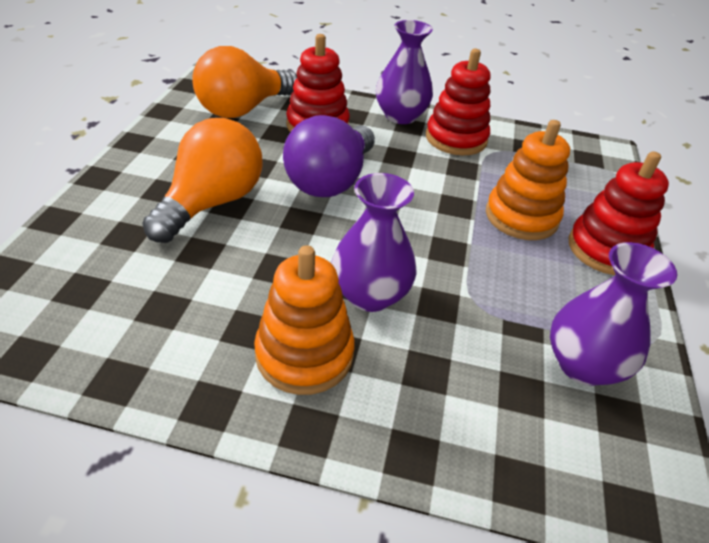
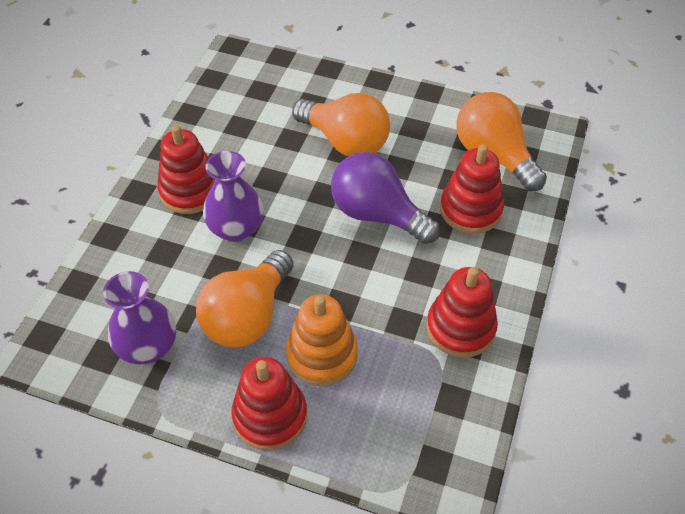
camera: 100 degrees right, 10 degrees up
orange stacking toy [254,245,355,395] -> red stacking toy [157,125,216,214]
purple vase [376,20,433,124] -> none
none -> orange light bulb [196,250,294,347]

